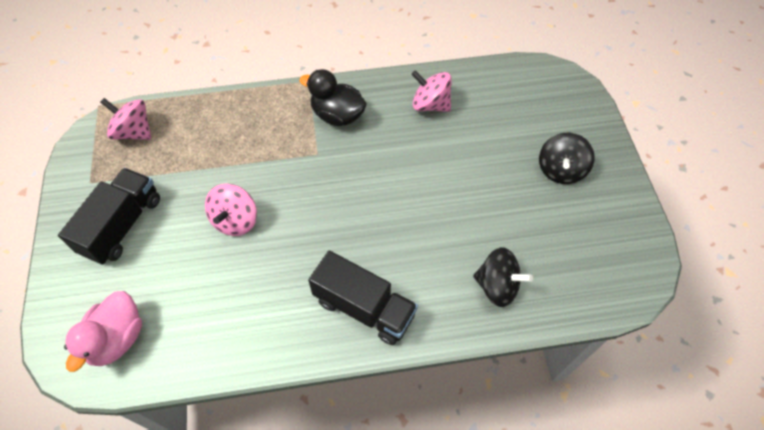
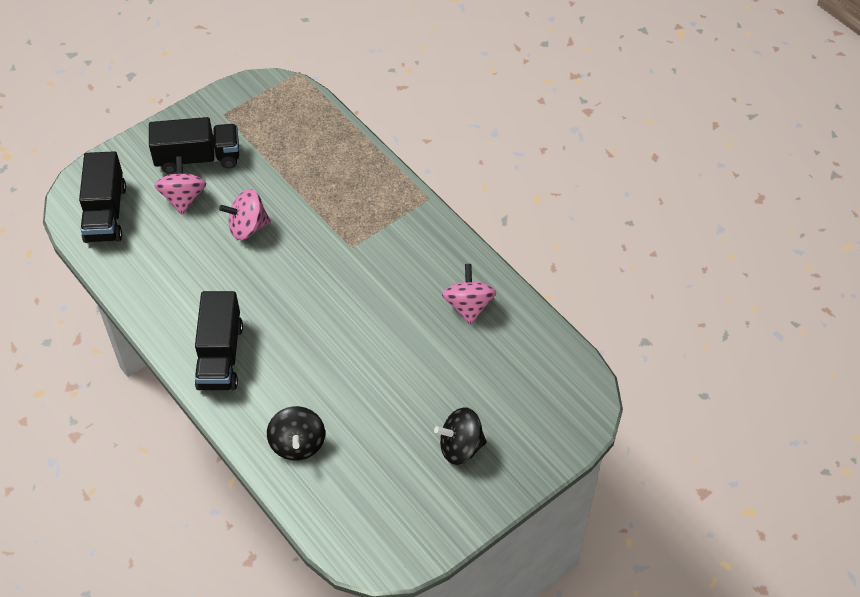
camera: 60 degrees right, 5 degrees down
pink duck [64,291,142,372] -> black truck [79,151,126,243]
pink spinning top [100,98,152,140] -> pink spinning top moved to [154,156,206,215]
black duck [299,69,367,126] -> none

